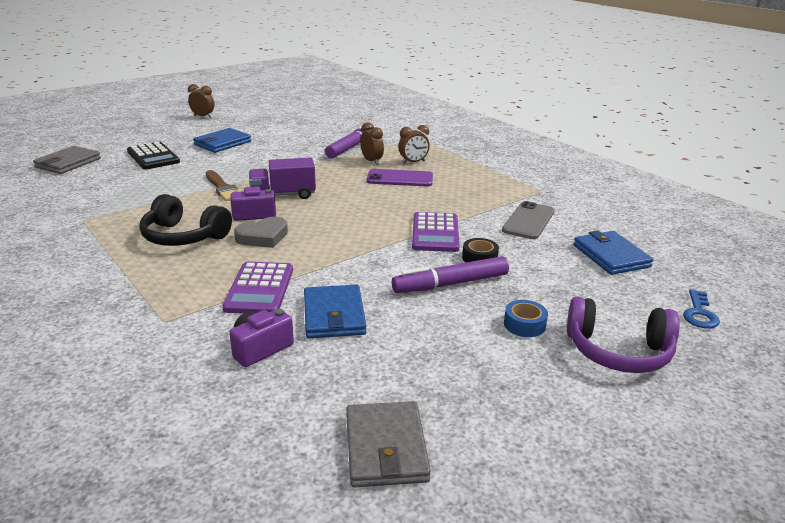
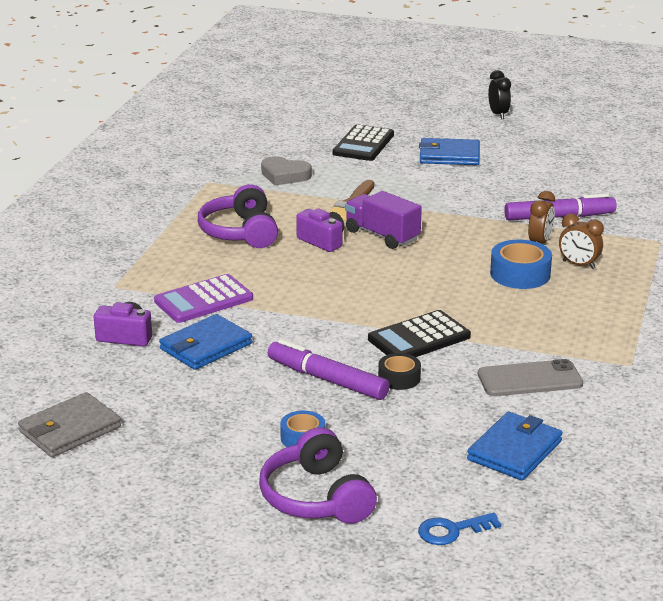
camera: 55 degrees right, 0 degrees up
grey wallet [33,146,101,174] -> none
black headphones [139,194,232,246] -> purple headphones [198,184,278,248]
brown clock [188,84,214,118] -> black clock [488,70,511,119]
grey heart [234,217,288,248] -> grey heart moved to [261,156,312,185]
purple phone [367,169,433,186] -> blue tape [490,240,552,289]
purple calculator [412,212,460,252] -> black calculator [368,310,471,357]

